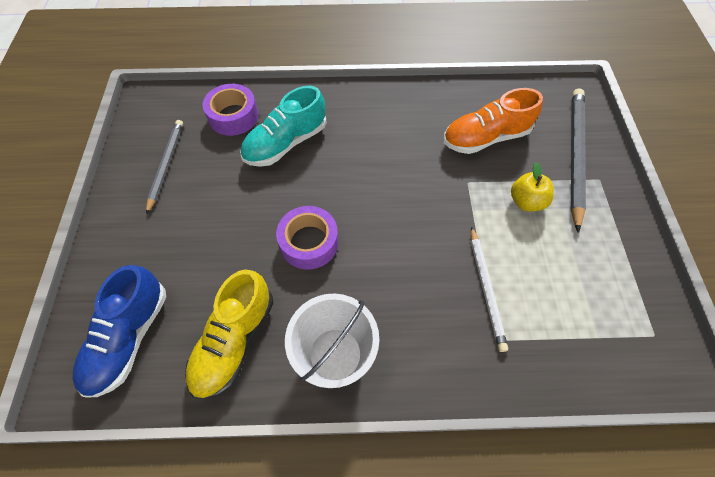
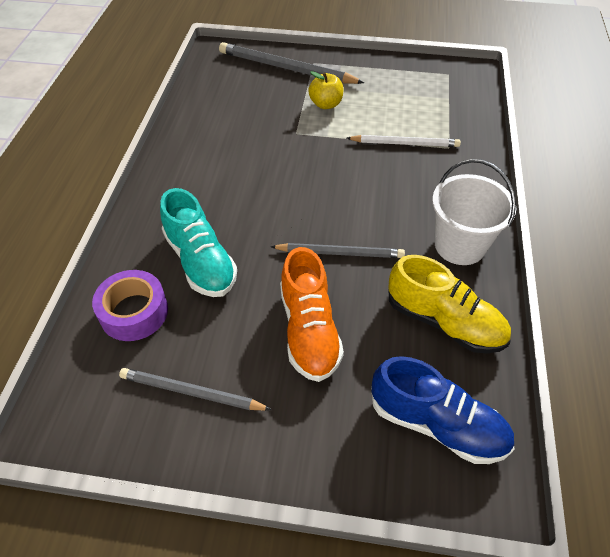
camera: 80 degrees left, 10 degrees down
purple tape [276,206,338,270] -> grey pencil [270,243,405,258]
orange shoe [443,88,543,154] -> orange shoe moved to [280,247,344,382]

